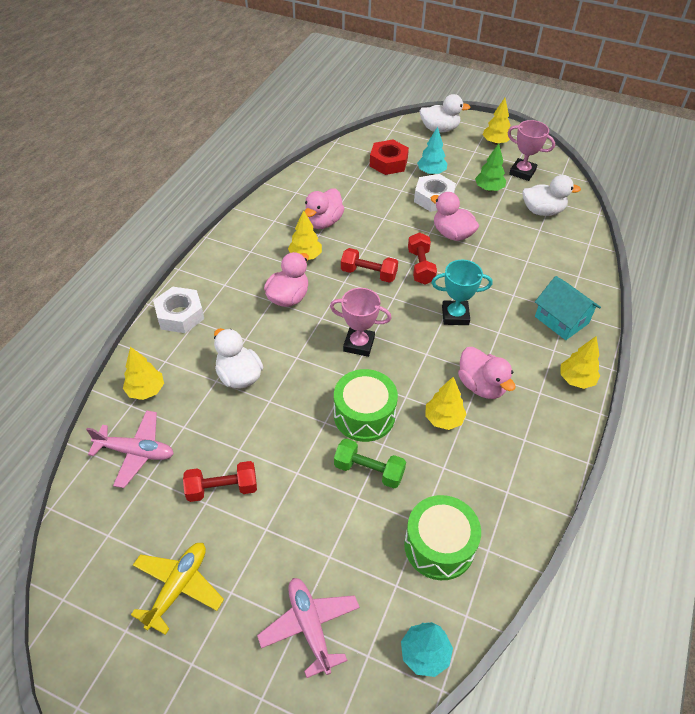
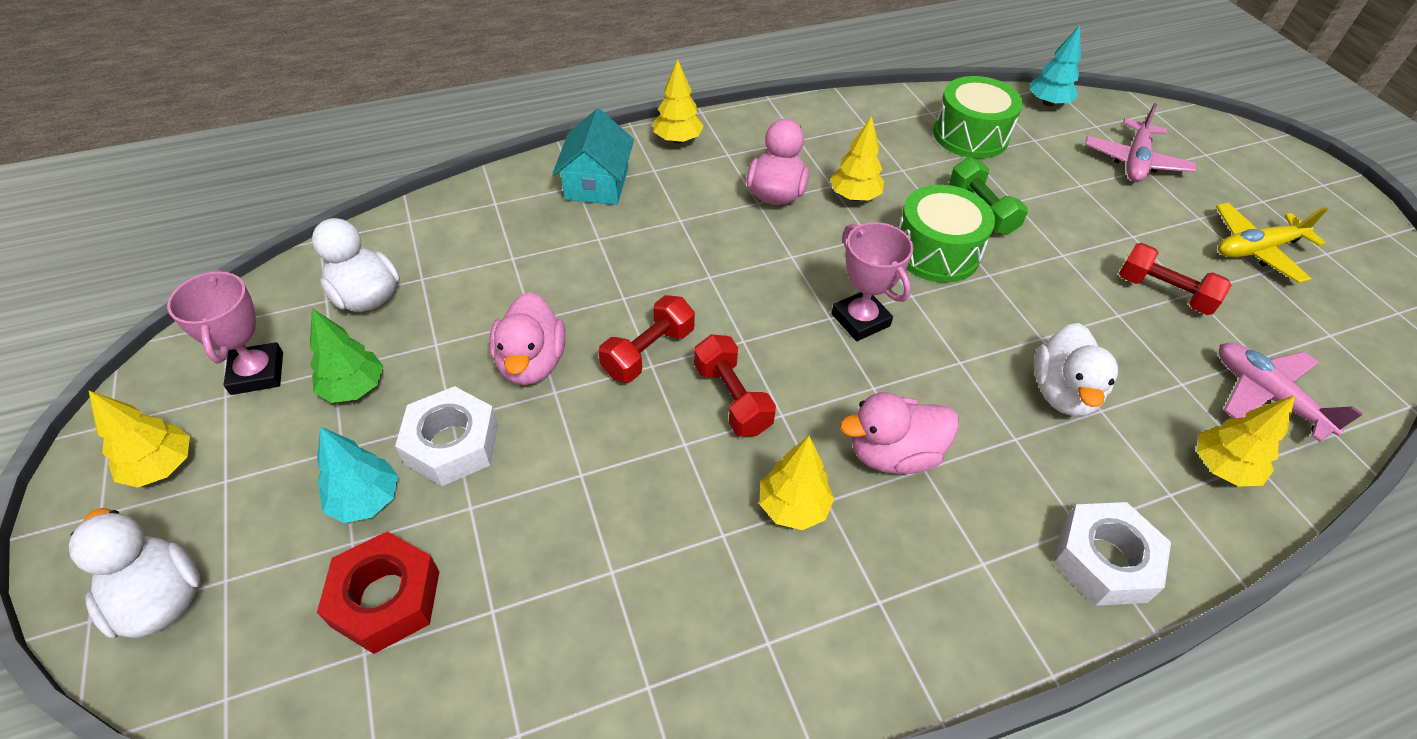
camera: 135 degrees left, 0 degrees up
pink duck [304,188,344,229] -> none
turquoise trophy [432,260,492,325] -> none

